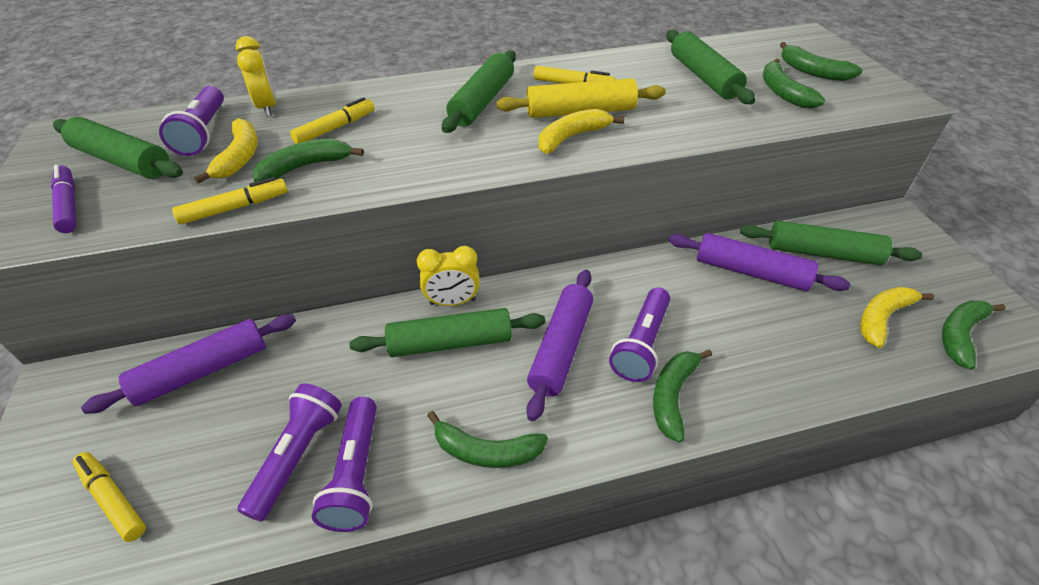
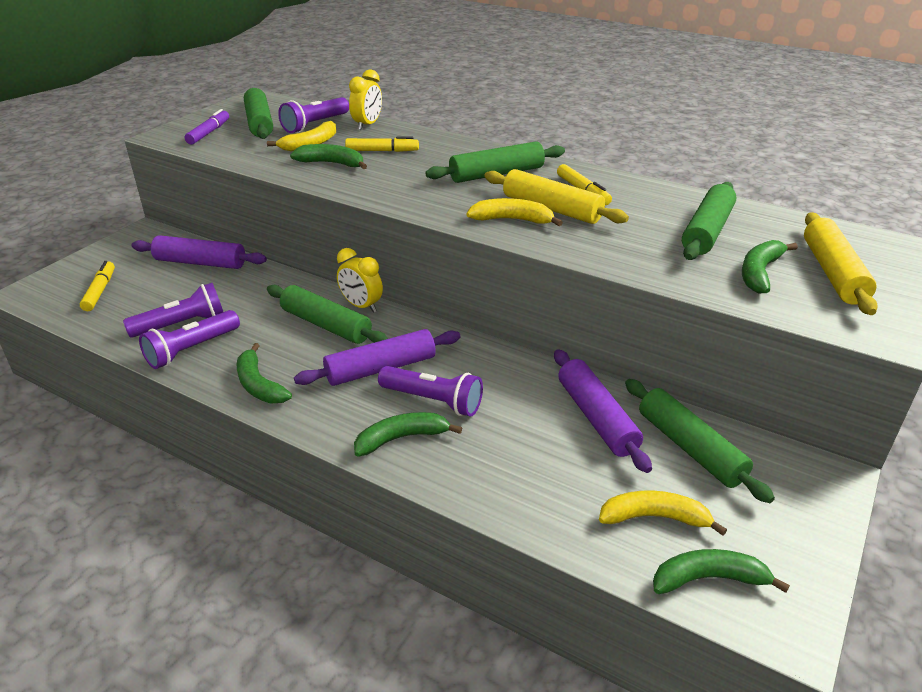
camera: 45 degrees right, 10 degrees down
yellow marker [172,177,288,224] -> none
purple flashlight [609,288,670,382] -> purple flashlight turned 135 degrees counterclockwise [378,366,483,417]
green banana [780,42,863,81] -> yellow rolling pin [804,212,878,315]

